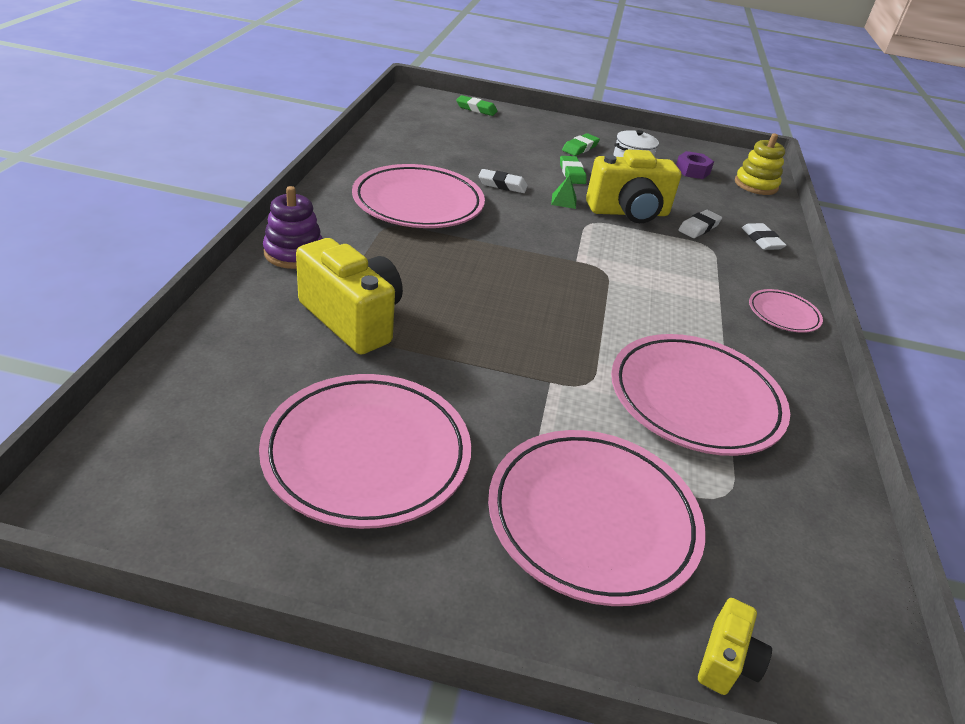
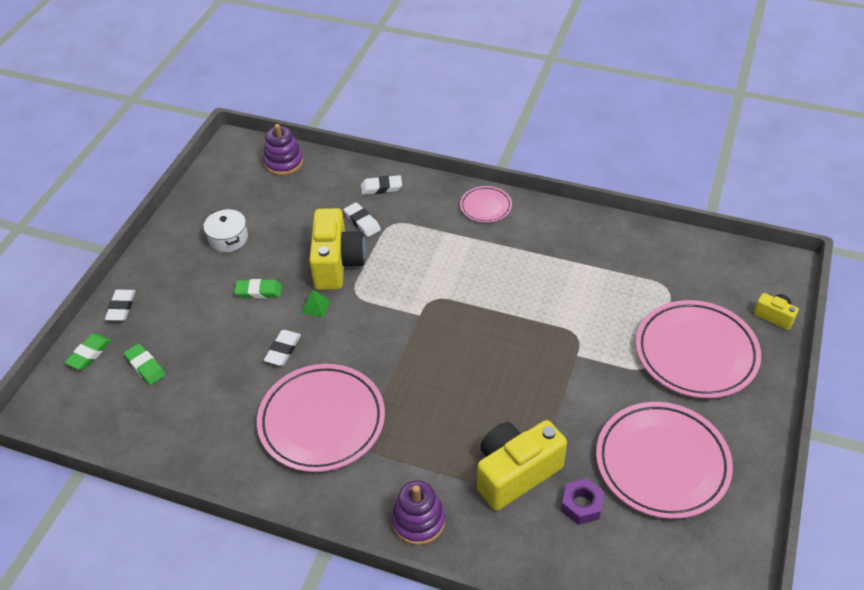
camera: 75 degrees left, 10 degrees up
green eraser [562,133,600,156] -> green eraser moved to [124,344,166,385]
pink plate [611,334,790,456] -> none
purple nut [676,151,714,179] -> purple nut moved to [561,478,604,525]
yellow stacking toy [735,133,785,195] -> purple stacking toy [263,124,304,176]
none -> white eraser [105,289,135,321]

